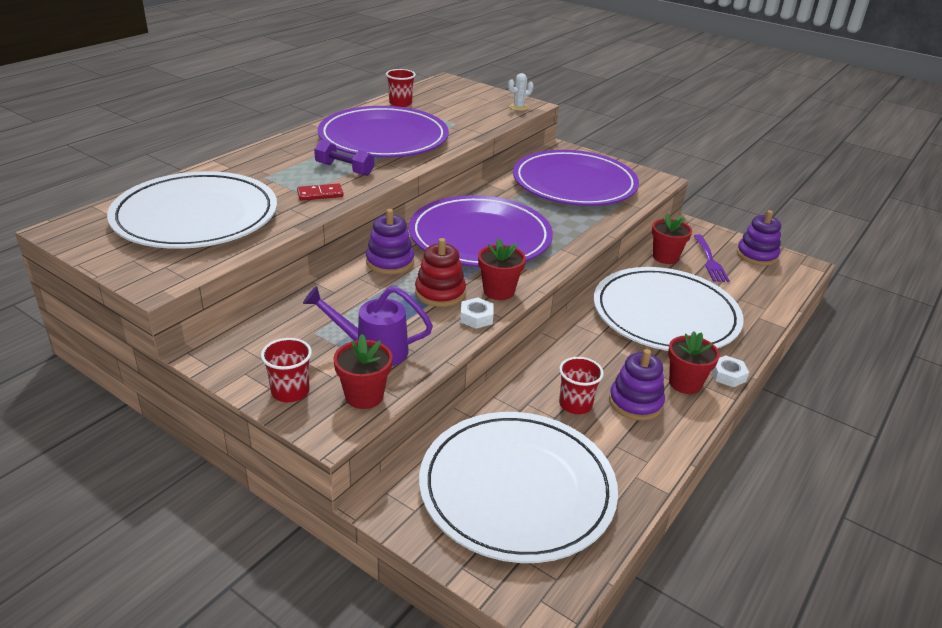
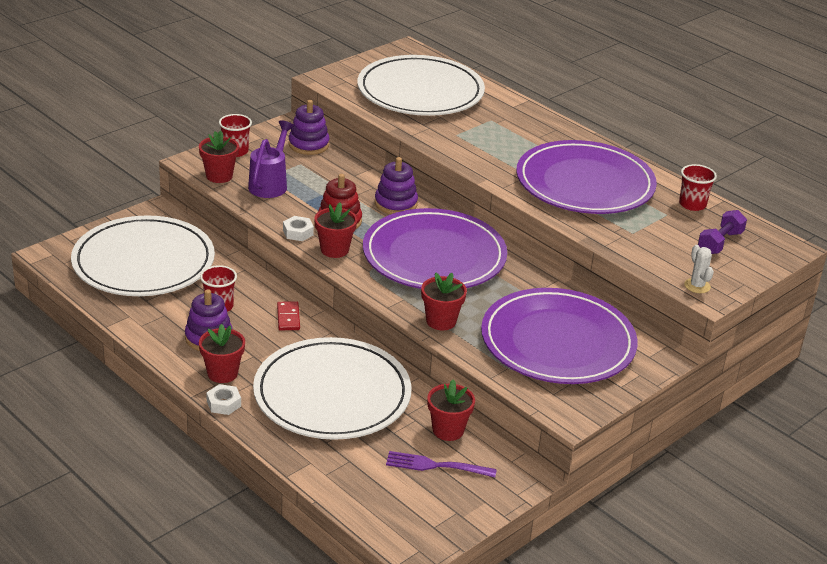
camera: 100 degrees right, 0 degrees up
red domino [297,183,344,201] -> red domino moved to [277,301,300,330]
purple dumbbell [314,140,374,176] -> purple dumbbell moved to [698,210,747,254]
purple stacking toy [737,210,781,266] -> purple stacking toy moved to [289,100,330,155]
none -> red flower pot [421,272,467,330]

